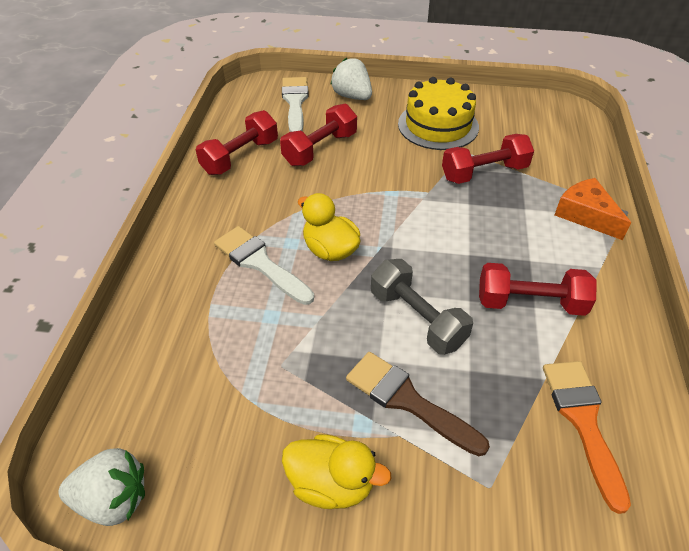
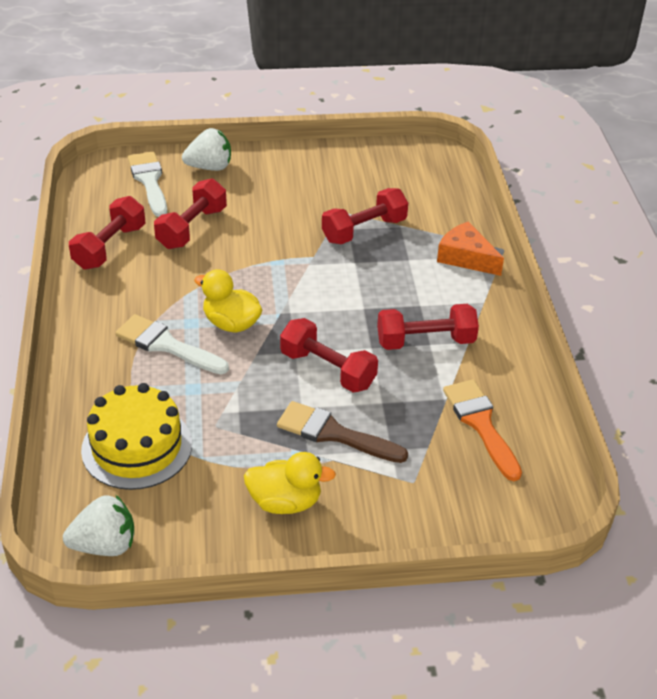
camera: 15 degrees left, 5 degrees down
white strawberry [330,58,372,100] -> white strawberry turned 135 degrees clockwise [182,128,231,171]
grey dumbbell [371,259,473,355] -> red dumbbell [280,318,378,393]
yellow cake [398,77,479,150] -> yellow cake moved to [81,383,192,490]

